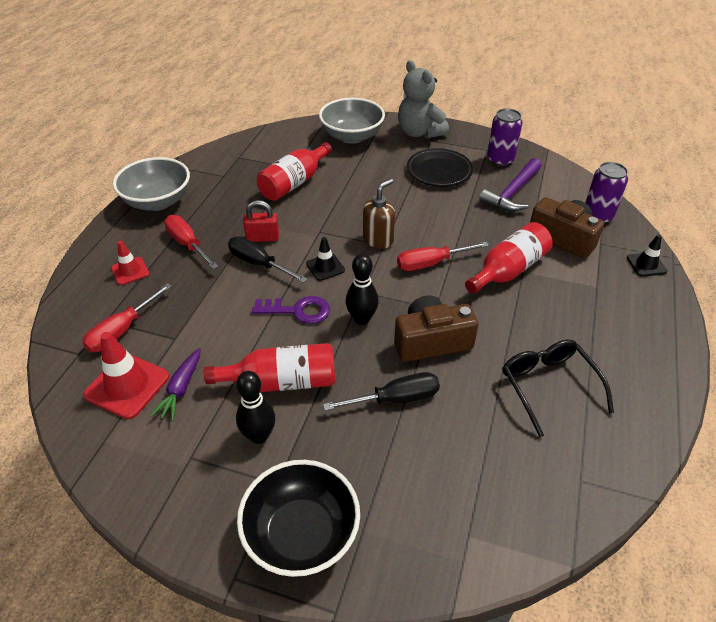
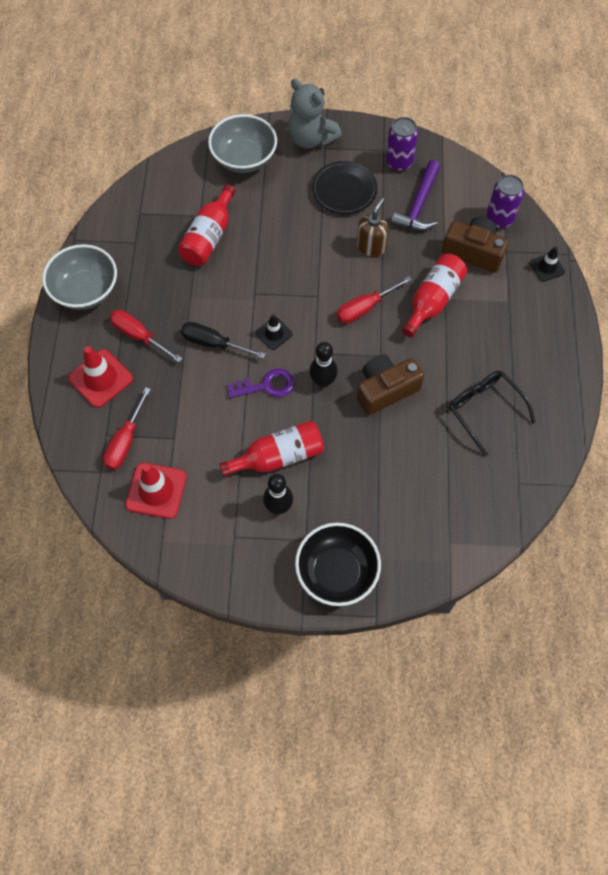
camera: 15 degrees left, 20 degrees up
red traffic cone [111,241,149,285] -> red traffic cone [68,346,133,408], size x1.70
purple carrot [150,348,201,421] -> none
red padlock [243,200,279,242] -> none
black screwdriver [323,372,440,411] -> none
brown soap dispenser [363,178,395,249] -> brown soap dispenser moved to [357,198,389,257]

